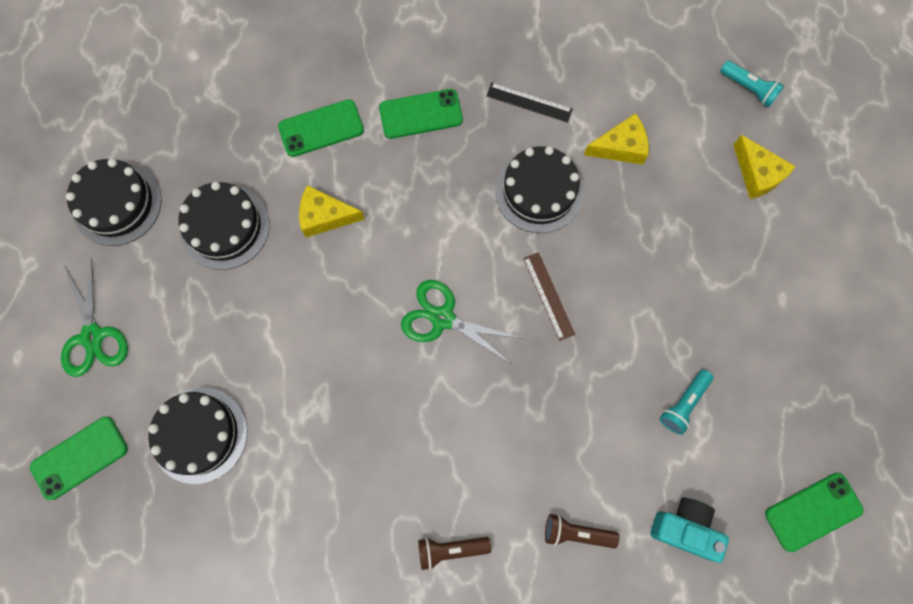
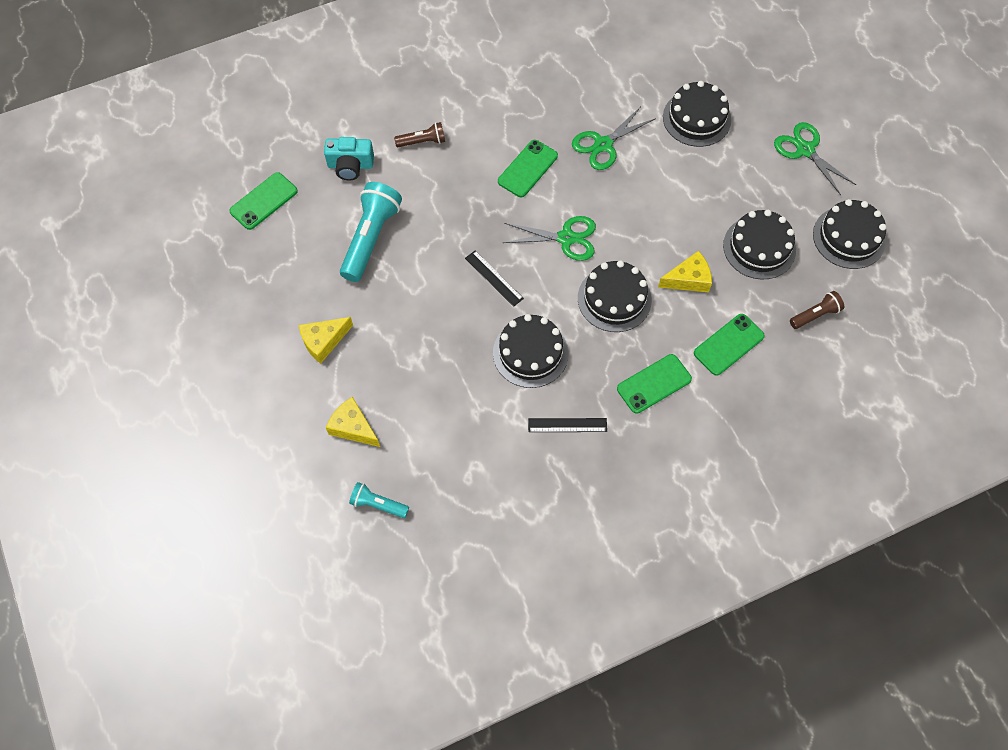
camera: 160 degrees right, 10 degrees down
green phone [30,417,128,500] -> green phone moved to [498,140,558,197]
brown flashlight [418,537,491,570] -> brown flashlight moved to [790,291,844,329]
brown ruler [523,252,575,341] -> black ruler [465,251,524,307]
yellow cheese [584,113,649,164] -> yellow cheese moved to [299,317,353,364]
turquoise flashlight [660,370,713,435] -> turquoise flashlight [340,182,402,282], size x1.90
none -> green scissors [572,107,656,170]
none -> black cake [578,260,652,332]

